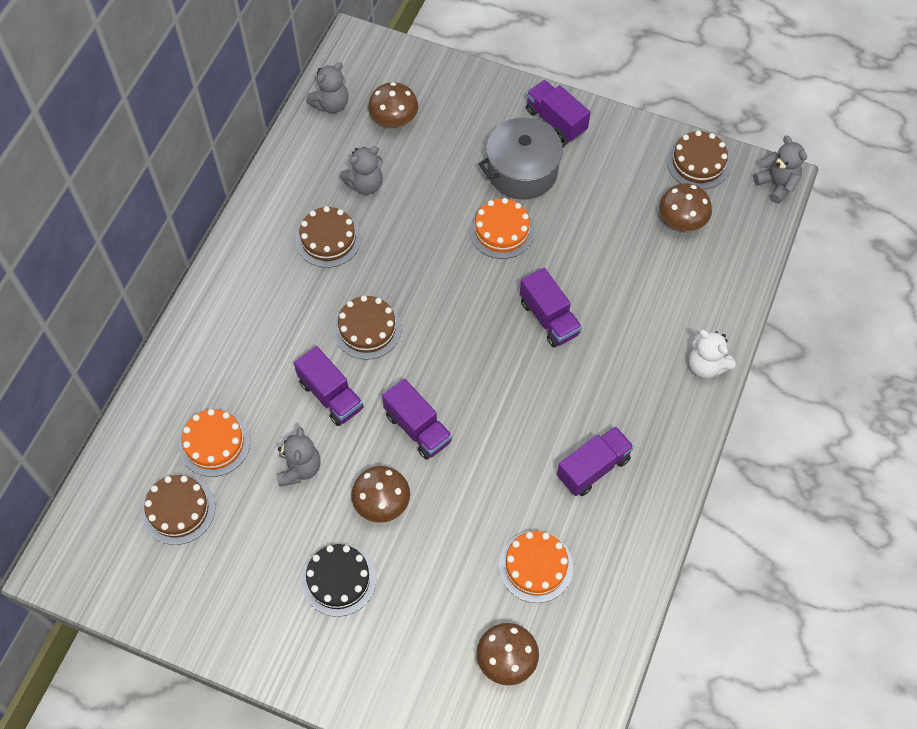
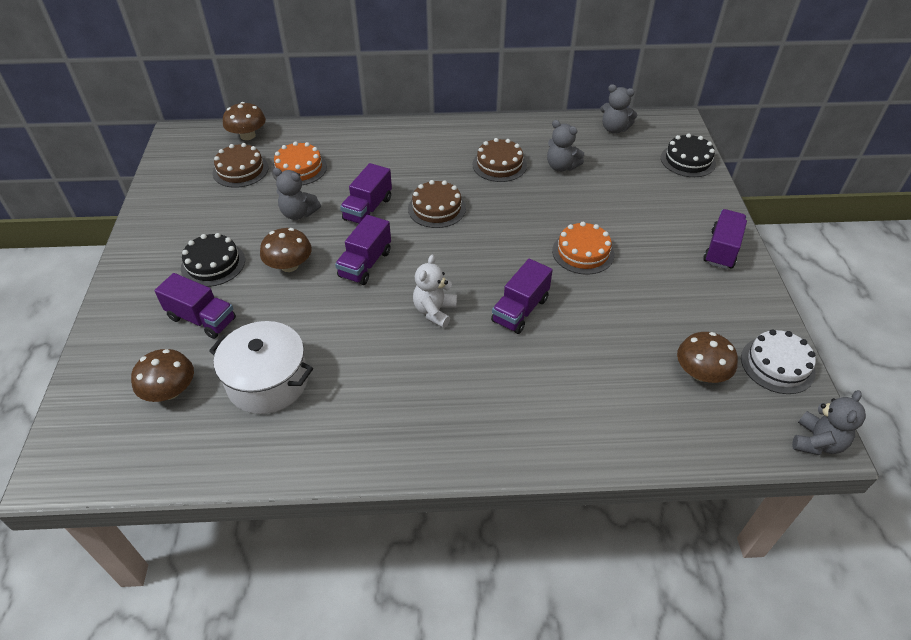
camera: 65 degrees right, 15 degrees down
grey teddy bear [276,427,321,487] -> grey teddy bear turned 45 degrees clockwise [273,168,321,220]
brown mushroom [368,82,418,127] -> brown mushroom moved to [223,102,266,140]
grey pot [479,118,569,200] -> none
orange cake [499,531,573,603] -> white pot [209,321,313,414]
purple truck [557,426,634,496] -> purple truck moved to [154,273,236,339]
brown cake [667,130,731,189] -> white cake [741,329,816,394]
white teddy bear [689,330,736,378] -> white teddy bear moved to [413,255,457,328]
none -> black cake [661,133,716,177]

